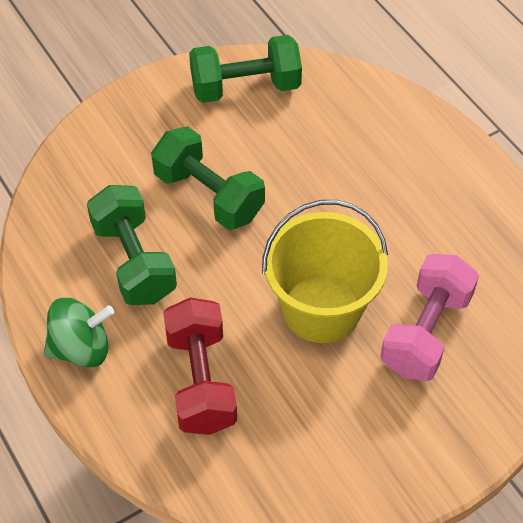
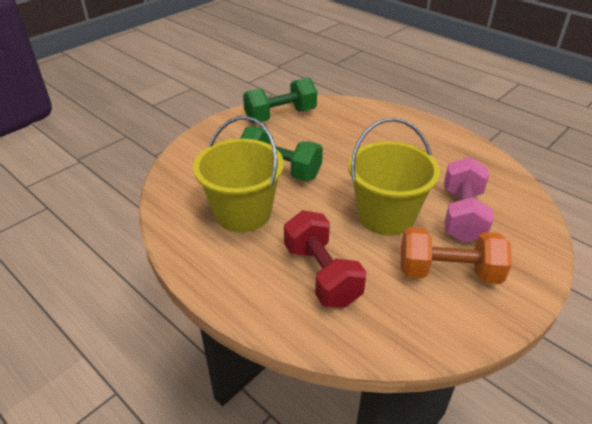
camera: 15 degrees left, 15 degrees down
green spinning top [44,298,114,368] -> none
green dumbbell [87,185,177,305] -> yellow bucket [193,116,284,232]
none -> orange dumbbell [401,227,512,284]

